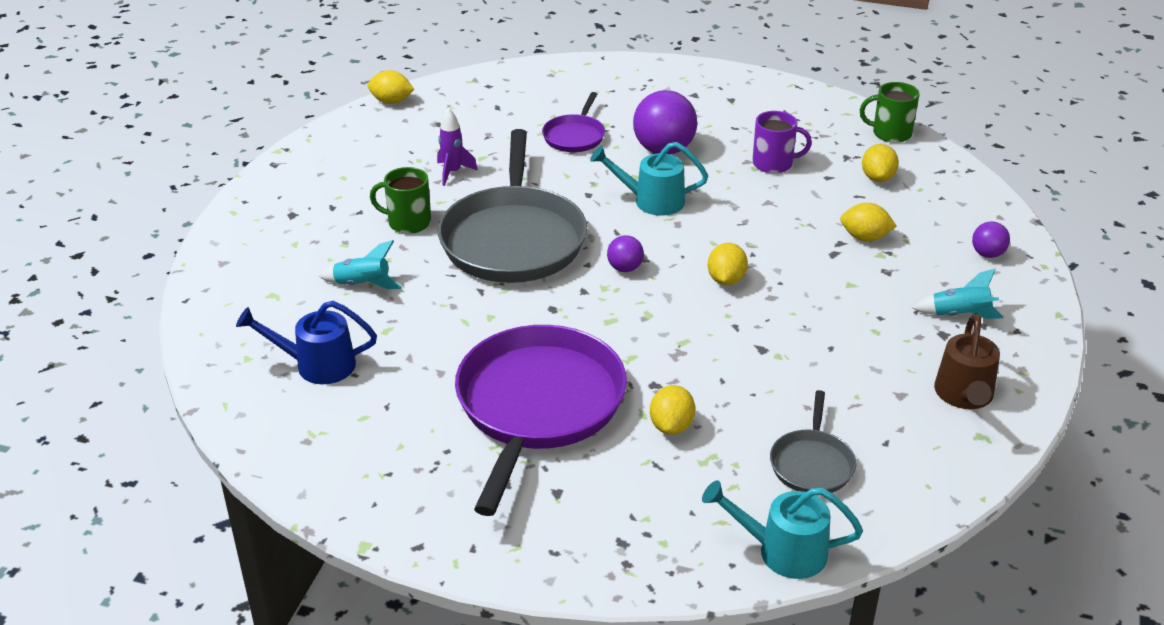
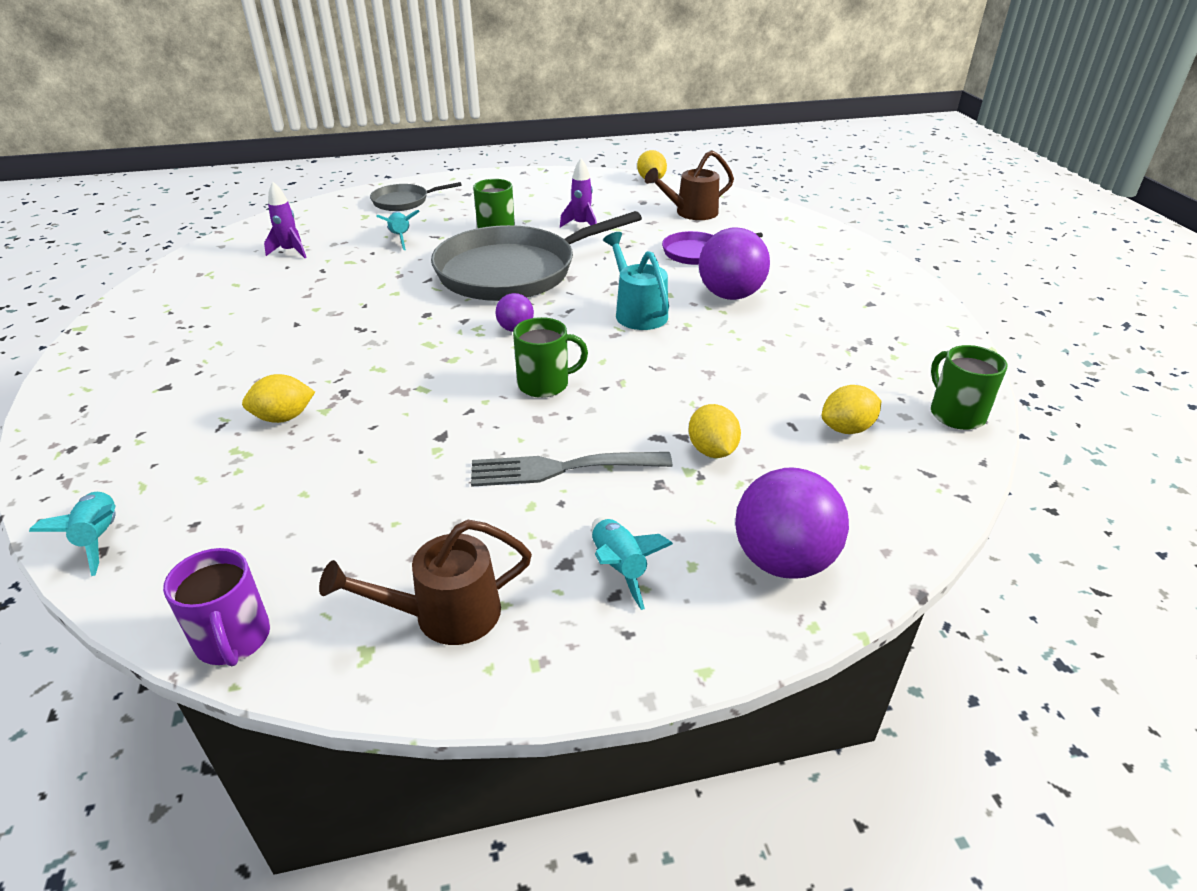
camera: 60 degrees right, 0 degrees up
blue watering can [236,301,377,384] -> purple rocket [264,182,307,258]
purple pan [455,325,627,516] -> none
turquoise watering can [702,480,863,579] -> turquoise rocket [29,491,116,576]
yellow lemon [708,243,748,285] -> green mug [513,317,588,398]
purple mug [752,111,812,174] -> purple mug moved to [163,548,270,666]
grey pan [770,390,857,493] -> grey pan moved to [370,182,462,211]
purple ball [972,221,1010,258] -> purple ball [735,467,849,579], size x1.95
none -> grey fork [471,452,672,487]
none -> brown watering can [645,150,734,220]

